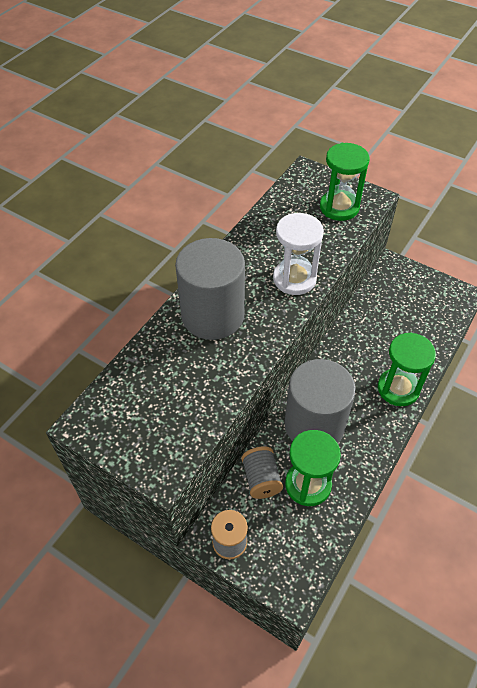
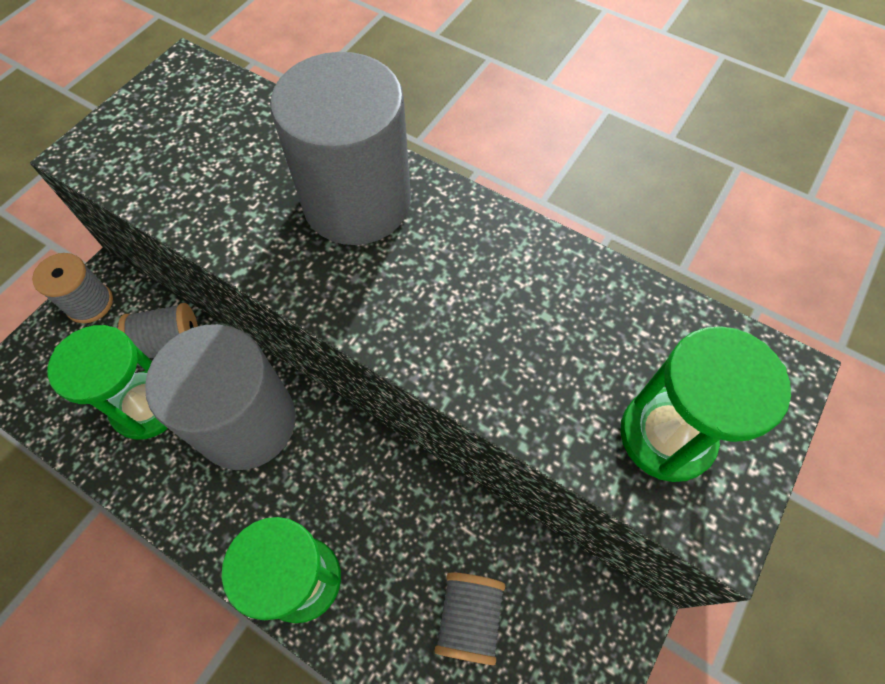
camera: 90 degrees right, 10 degrees up
white hourglass [273,213,324,295] -> none
none -> grey spool [435,572,505,665]

